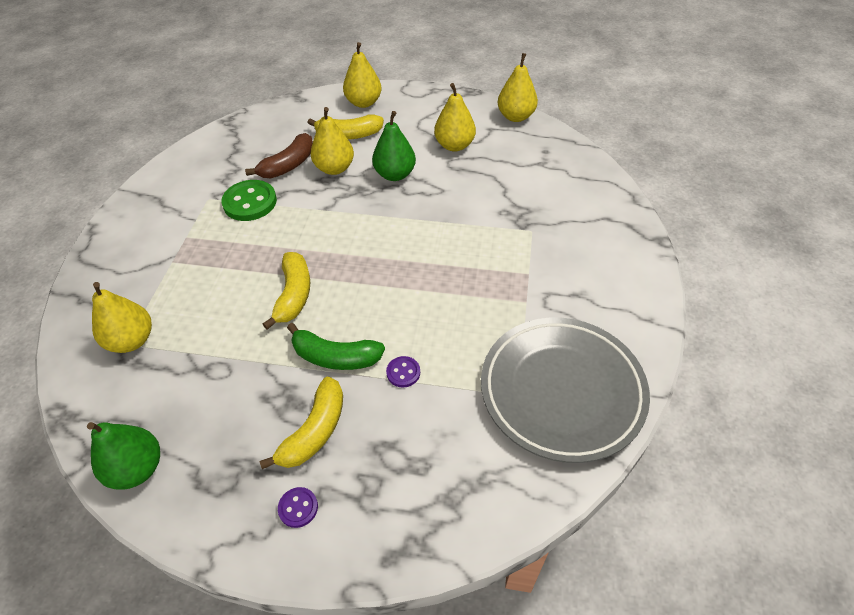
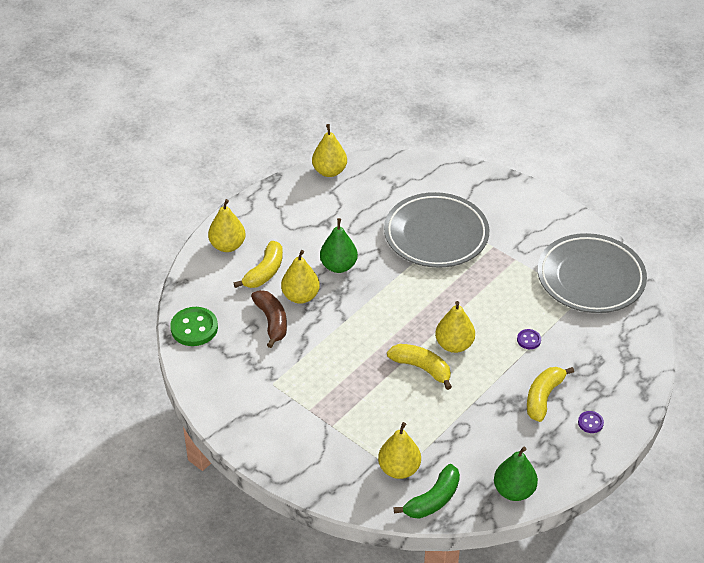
camera: 60 degrees left, 5 degrees down
green button [222,180,277,221] -> green button moved to [170,307,218,346]
yellow banana [260,377,343,469] -> yellow banana turned 120 degrees counterclockwise [527,367,574,422]
green banana [287,323,385,370] -> green banana moved to [394,464,460,519]
yellow pear [434,83,476,152] -> yellow pear moved to [435,301,475,353]
none -> grey plate [384,192,489,268]

